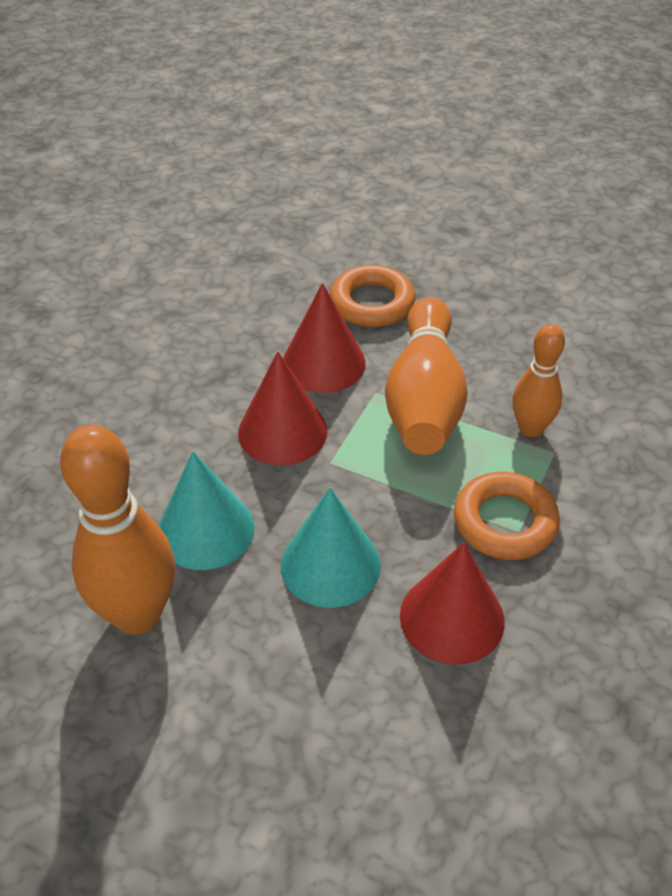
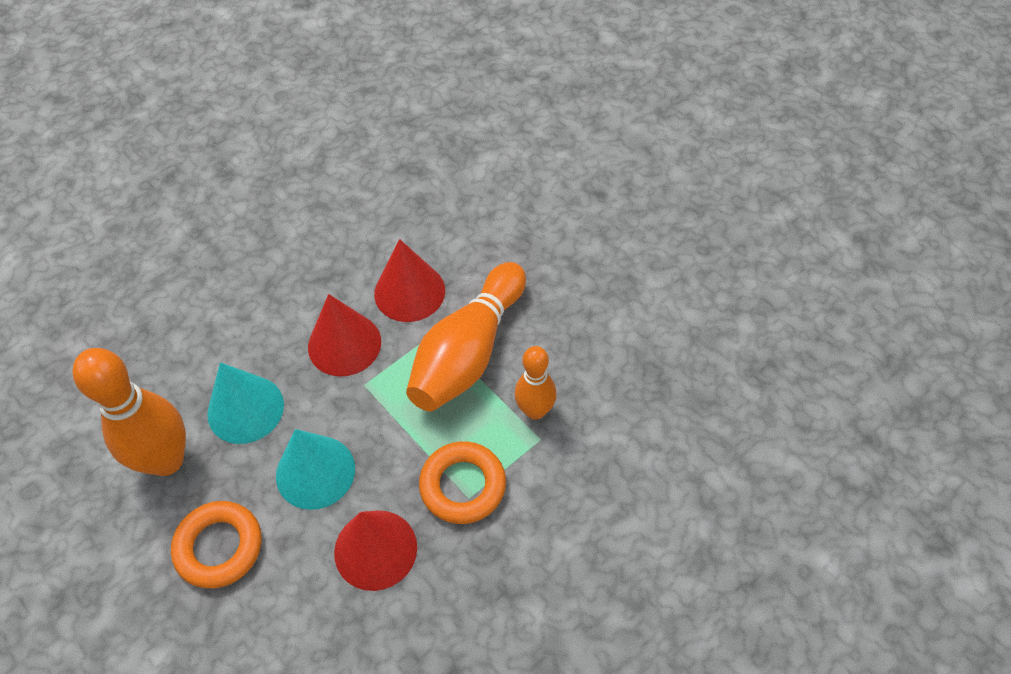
camera: 25 degrees right, 10 degrees up
orange ring [330,265,415,327] -> orange ring moved to [171,501,261,588]

